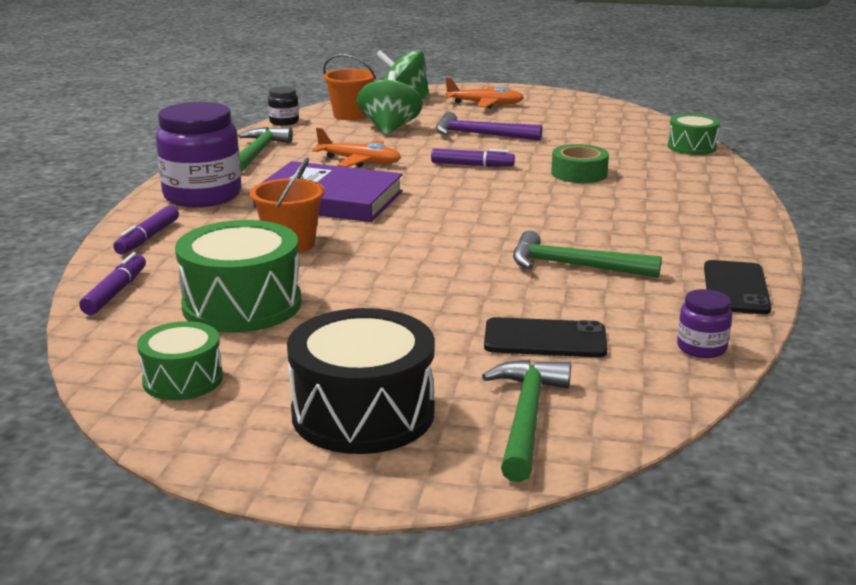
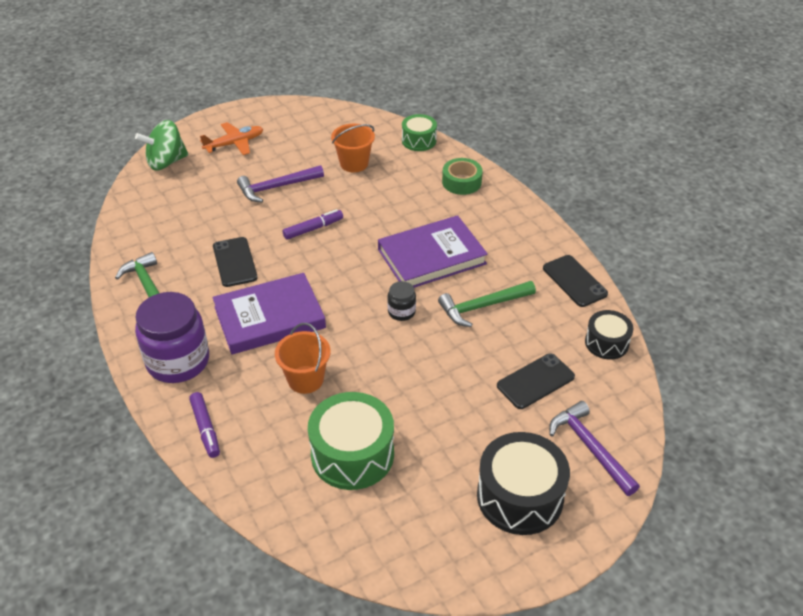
camera: 40 degrees left, 20 degrees up
purple marker [79,252,146,315] -> none
green drum [137,321,223,400] -> none
black jar [268,86,299,126] -> black jar moved to [387,281,416,321]
orange plane [312,128,401,168] -> black phone [213,237,258,287]
orange bucket [323,54,376,120] -> orange bucket moved to [331,124,375,172]
green spinning top [357,71,423,135] -> none
green hammer [482,360,571,482] -> purple hammer [549,401,640,496]
green tape [551,144,609,183] -> green tape moved to [442,158,483,195]
purple jar [677,289,732,358] -> black drum [585,310,633,360]
none -> purple book [378,215,488,288]

